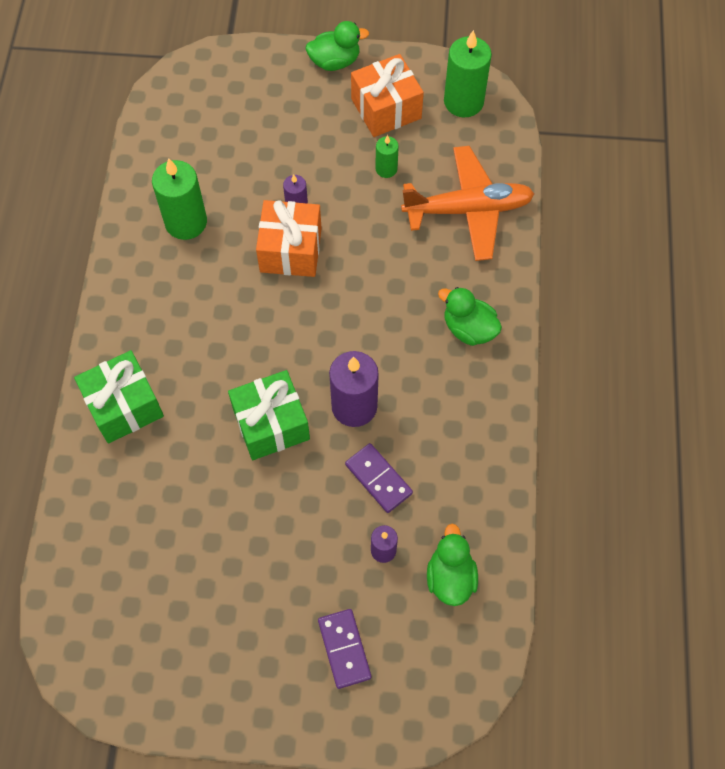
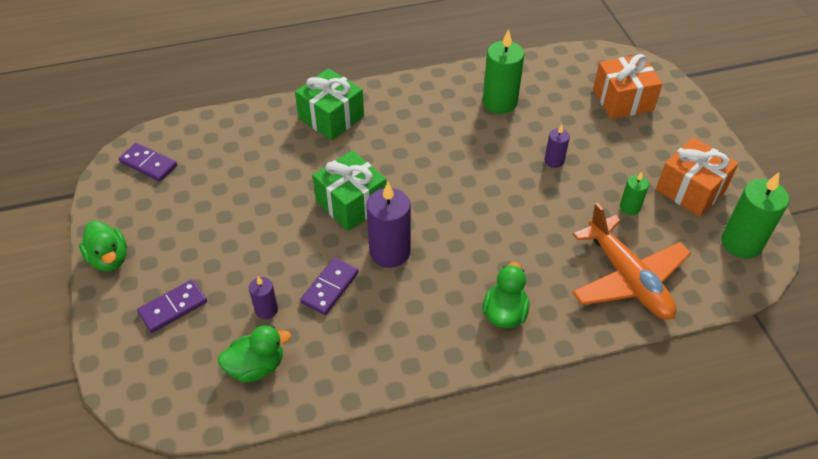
camera: 70 degrees right, 15 degrees down
orange gift [256,200,322,277] -> orange gift moved to [593,54,663,119]
green duck [305,21,369,71] -> green duck moved to [79,221,127,271]
none -> purple domino [119,143,177,182]

